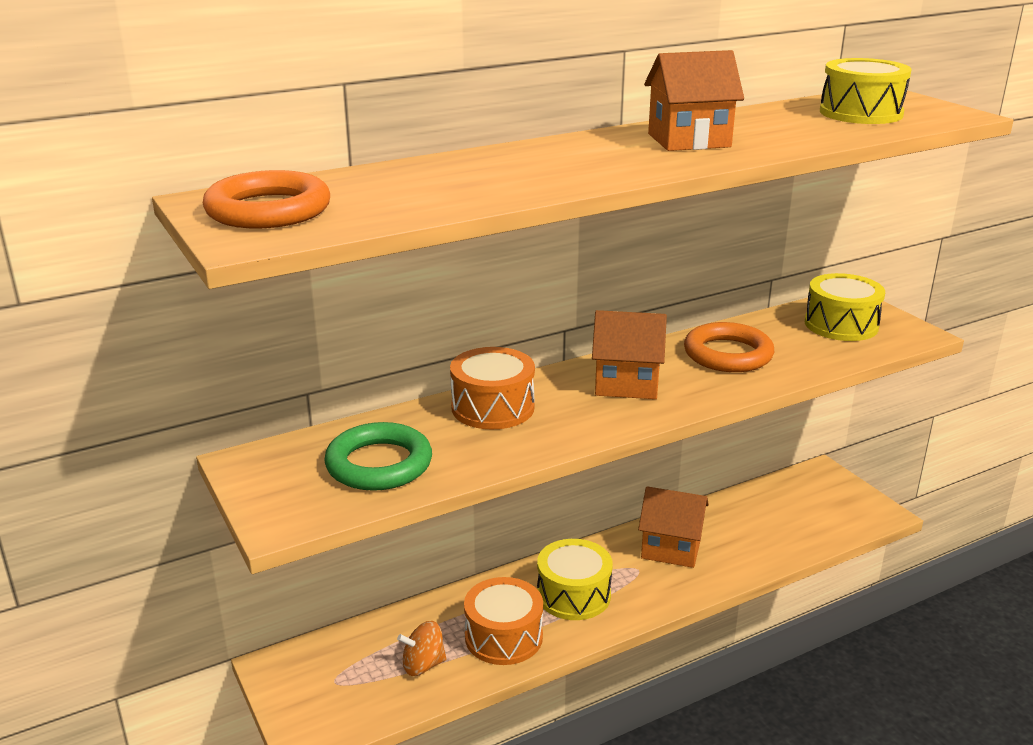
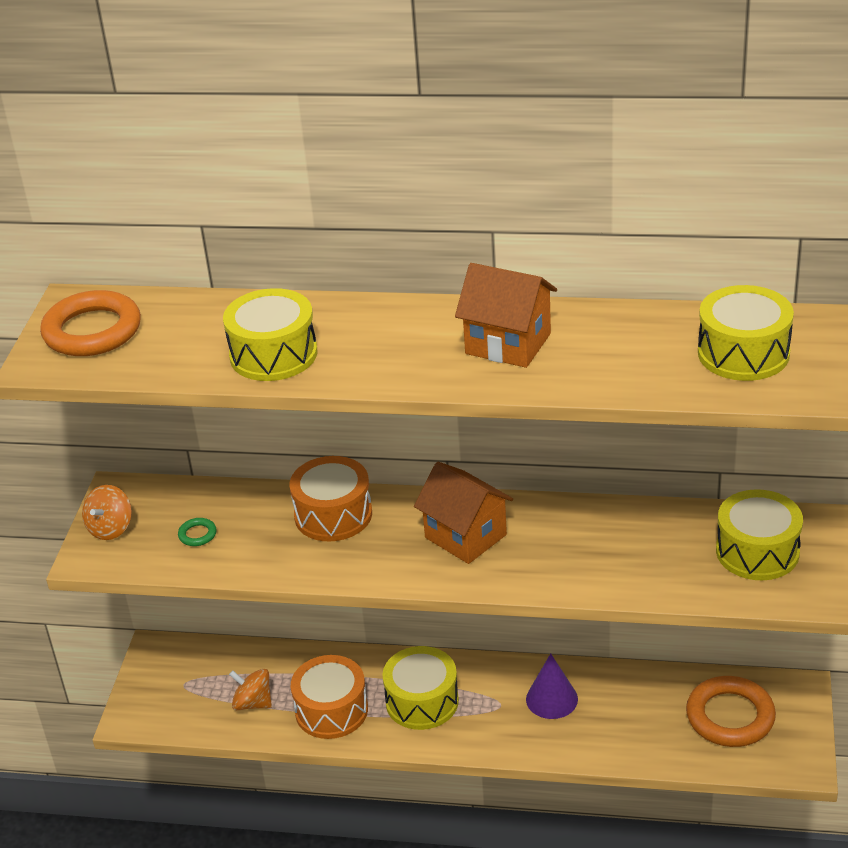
camera: 40 degrees right, 10 degrees up
green ring [324,422,432,491] -> green ring [178,518,217,546], size x0.42
orange house [638,486,709,568] -> purple cone [526,653,578,719]
orange ring [684,322,774,372] -> orange ring moved to [686,676,776,747]
none -> orange spinning top [82,485,132,540]
none -> yellow drum [223,288,317,381]

